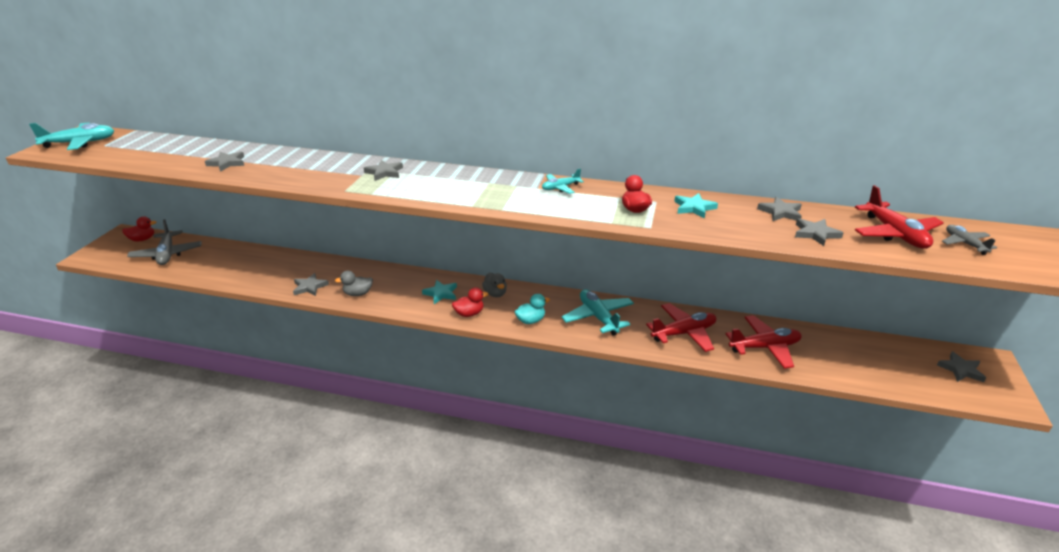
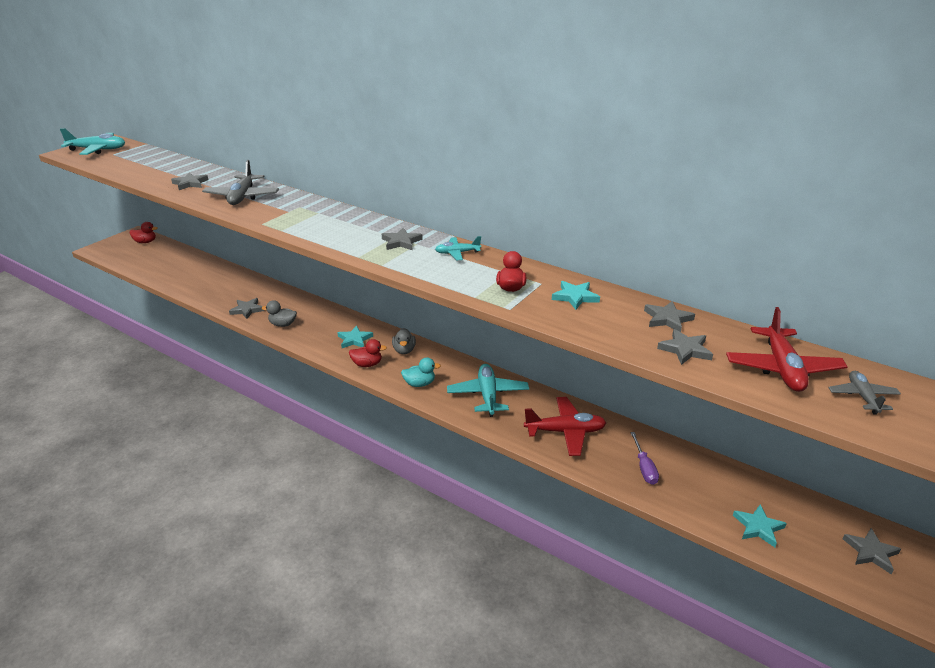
camera: 20 degrees right, 0 degrees up
grey plane [127,219,202,265] -> grey plane moved to [202,160,279,205]
grey star [364,160,403,181] -> grey star moved to [382,228,423,250]
red plane [726,315,802,369] -> purple screwdriver [630,432,659,485]
none -> turquoise star [733,505,787,547]

